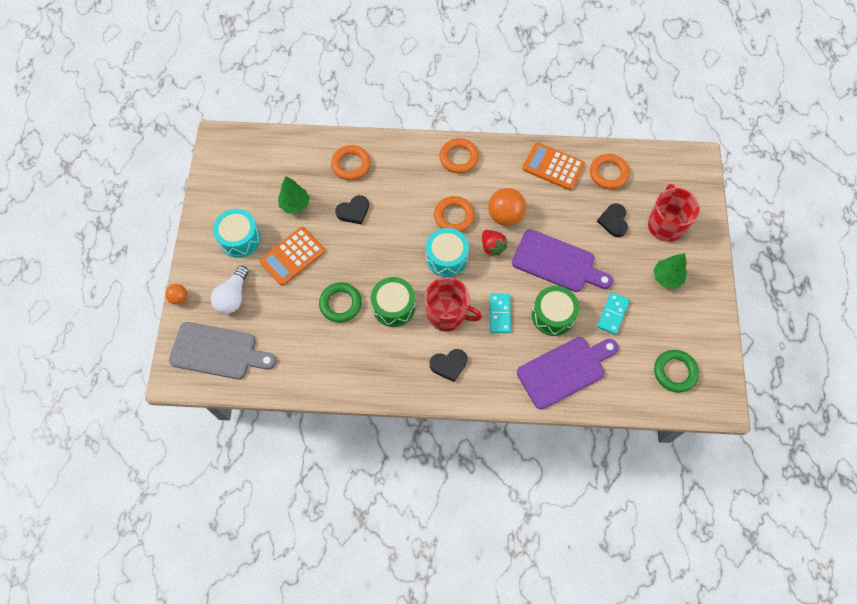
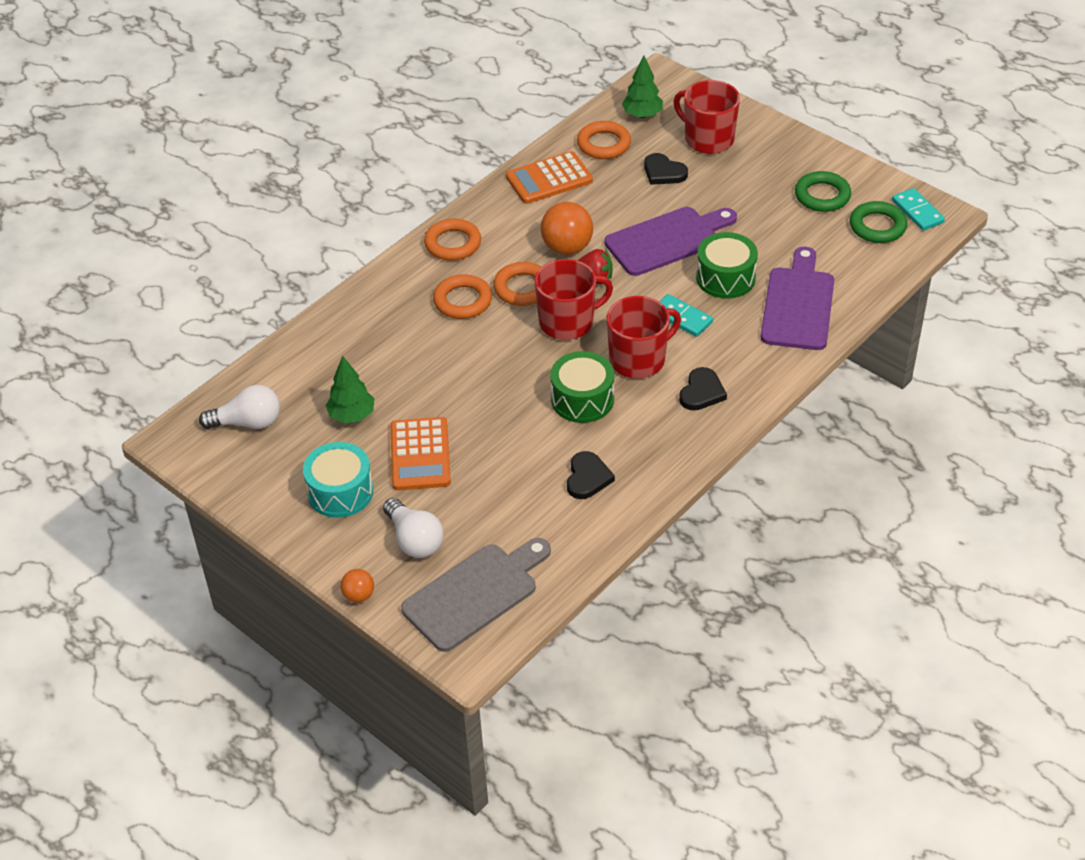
camera: 50 degrees left, 20 degrees down
green ring [319,282,362,323] -> green ring moved to [795,171,851,212]
orange ring [331,145,371,180] -> orange ring moved to [433,274,492,319]
black heart [335,195,369,224] -> black heart moved to [567,451,615,499]
turquoise drum [426,228,469,277] -> red mug [535,259,613,340]
turquoise domino [597,292,630,335] -> turquoise domino moved to [892,188,945,231]
green tree [653,253,687,289] -> green tree moved to [622,55,663,118]
none -> white light bulb [199,385,280,429]

